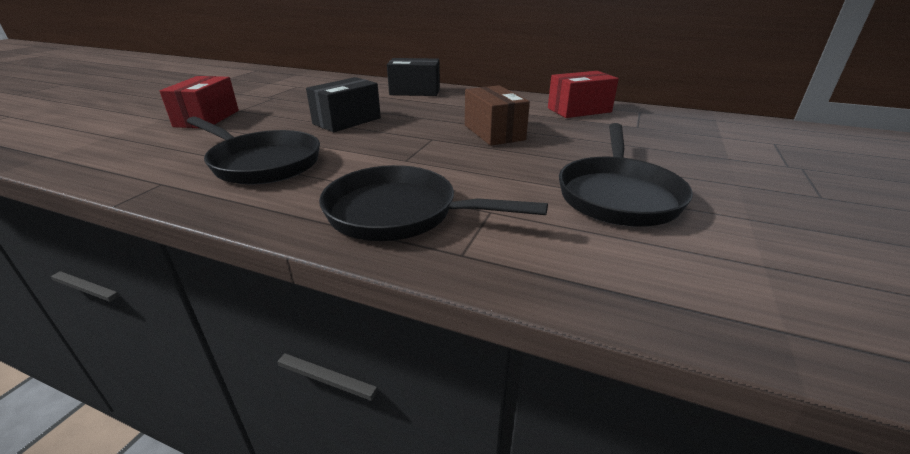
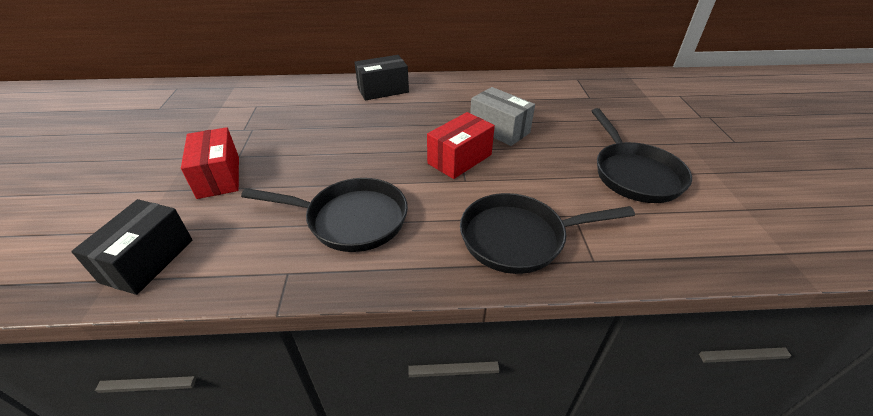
camera: 25 degrees left, 10 degrees up
black box [306,77,381,132] -> black box moved to [71,199,192,295]
brown box [465,85,530,146] -> grey box [470,87,535,146]
red box [548,71,619,118] -> red box moved to [427,112,495,179]

